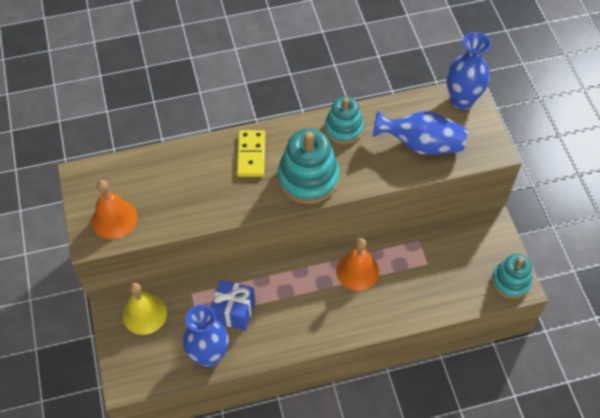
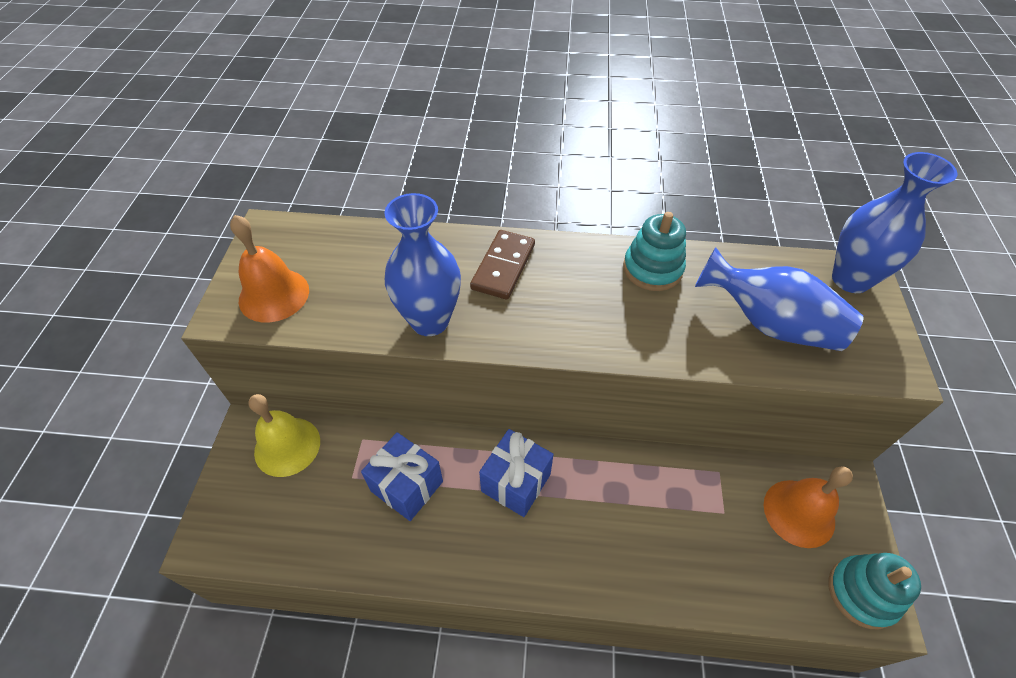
camera: 20 degrees right, 5 degrees down
blue vase [183,305,228,367] -> blue vase moved to [385,193,461,336]
yellow domino [237,130,265,177] -> brown domino [470,230,535,300]
turquoise stacking toy [278,129,340,204] -> none
orange bell [336,238,379,291] -> orange bell moved to [764,466,853,548]
none -> blue gift [479,429,554,517]

